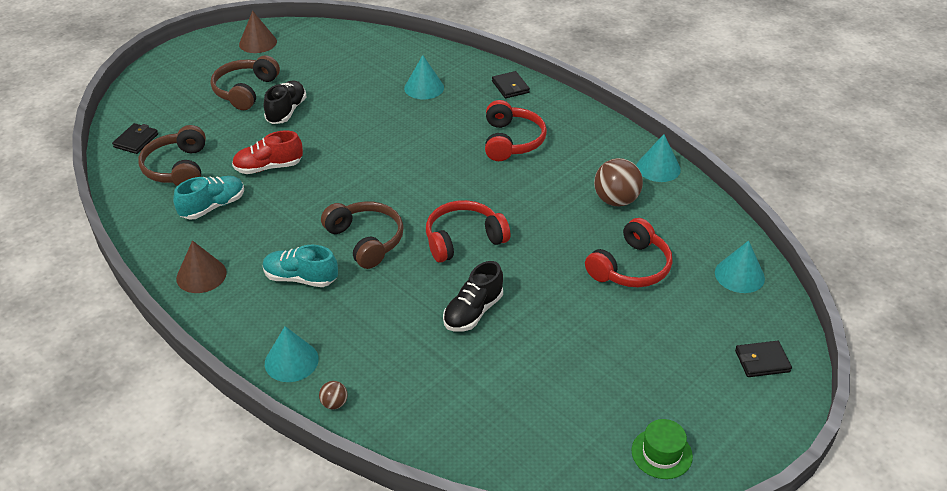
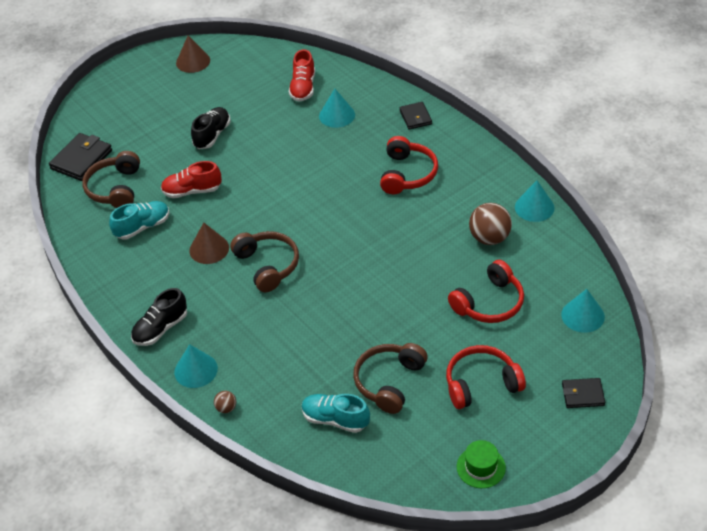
camera: 10 degrees right, 5 degrees up
black wallet [112,123,158,154] -> black wallet [49,133,112,181], size x1.62
brown cone [176,240,227,293] -> brown cone moved to [189,222,229,264]
brown headphones [211,55,280,110] -> brown headphones moved to [353,343,428,414]
turquoise shoe [263,245,338,287] -> turquoise shoe moved to [302,394,370,433]
red headphones [426,200,510,263] -> red headphones moved to [446,345,526,409]
black shoe [443,261,503,332] -> black shoe moved to [131,288,187,346]
none -> red shoe [289,49,315,102]

